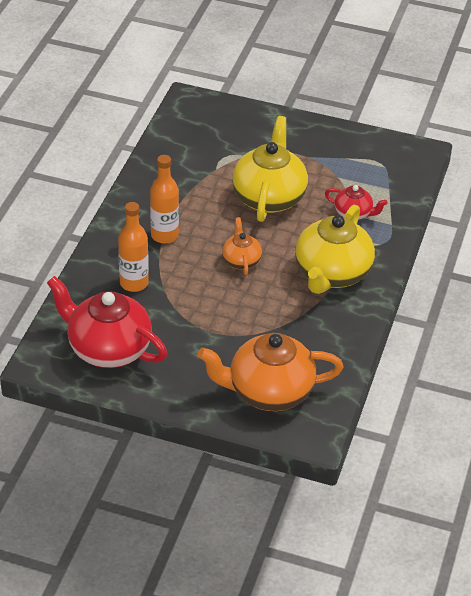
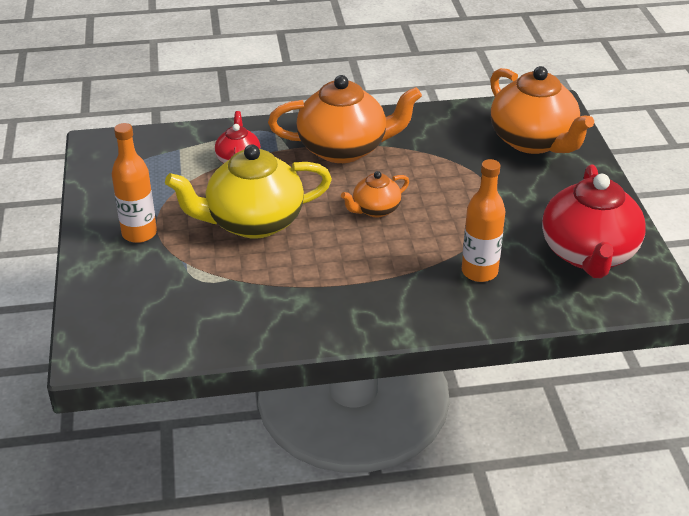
camera: 115 degrees left, 5 degrees down
orange bottle [150,155,179,244] -> orange bottle moved to [112,123,157,243]
yellow teapot [295,205,375,294] -> orange teapot [268,75,422,163]

